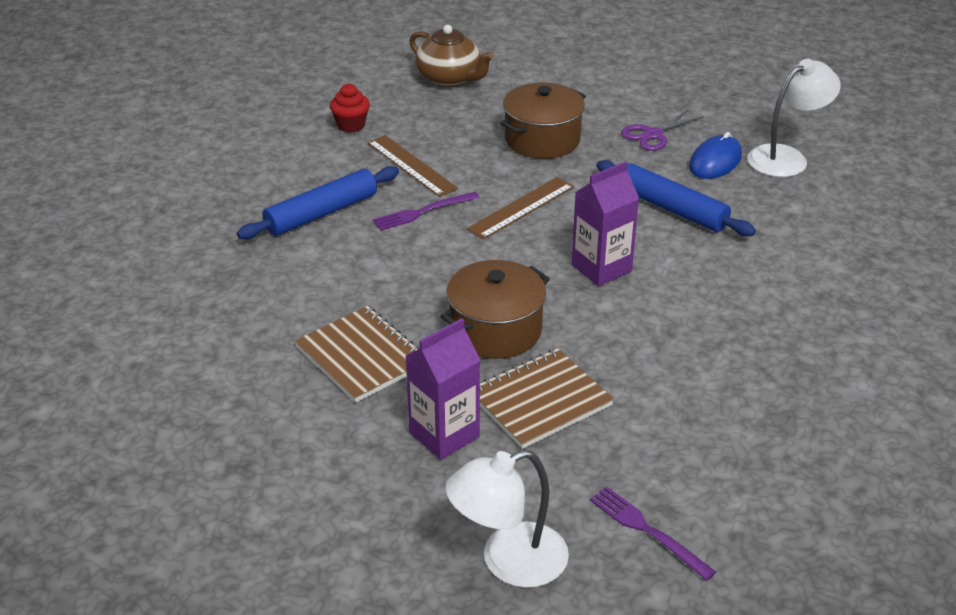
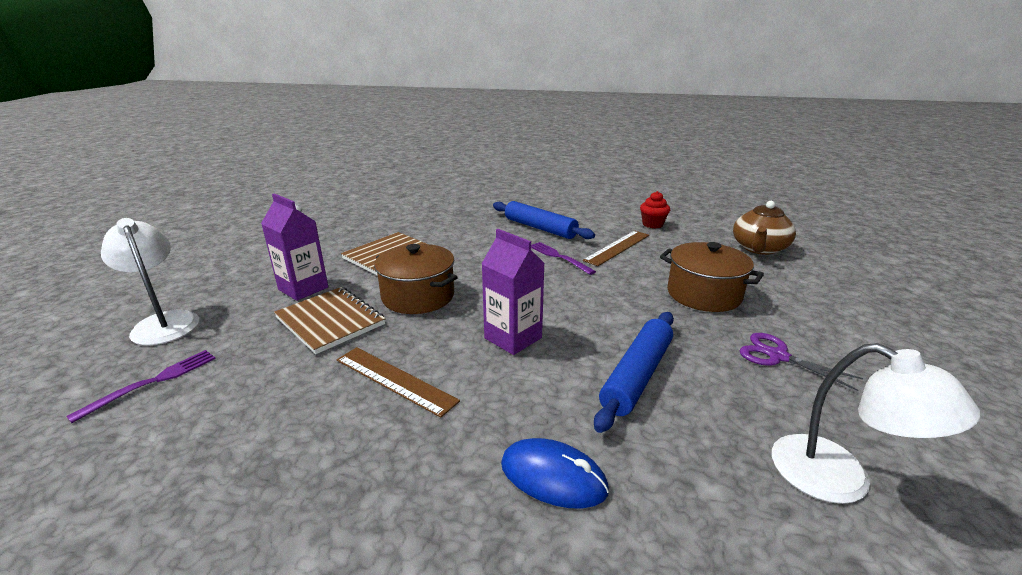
camera: 80 degrees right, 10 degrees down
brown ruler [467,177,574,239] -> brown ruler moved to [337,347,460,418]
blue mouse [689,132,742,179] -> blue mouse moved to [501,438,609,509]

